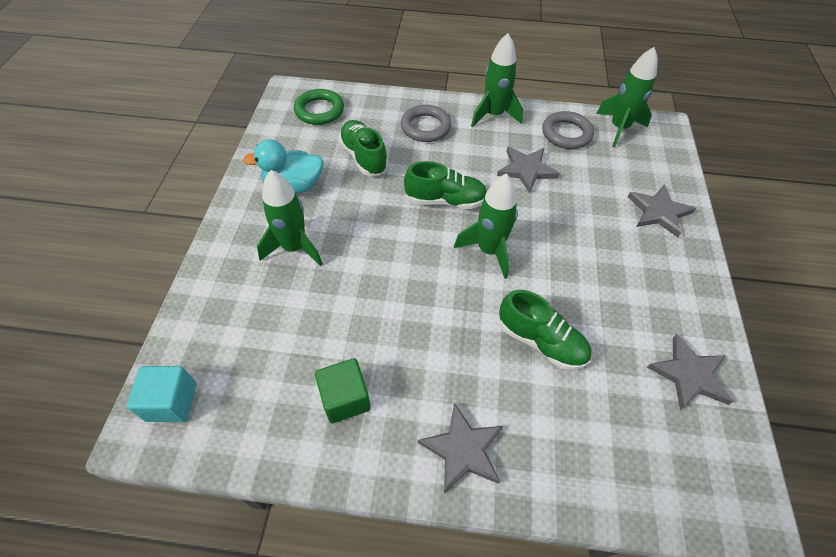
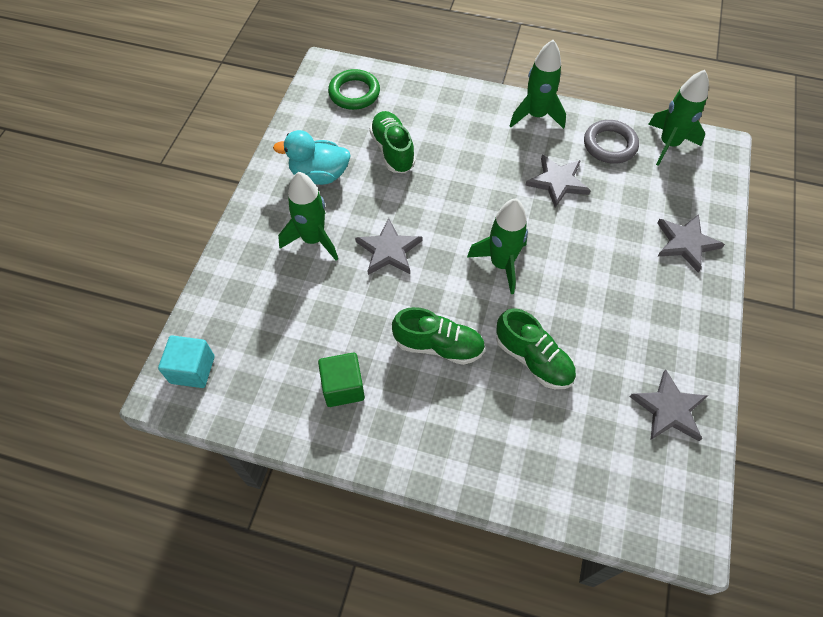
camera: 10 degrees right, 5 degrees up
grey ring [401,105,452,142] -> none
green shoe [404,161,487,209] -> green shoe moved to [392,307,485,365]
grey star [418,403,503,493] -> grey star moved to [355,218,422,275]

